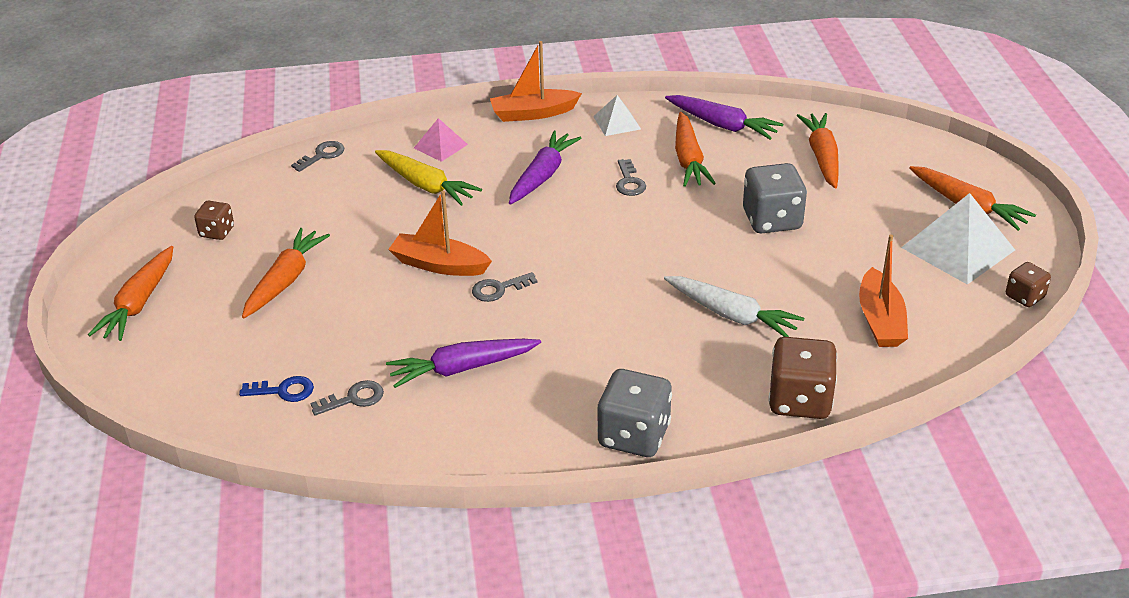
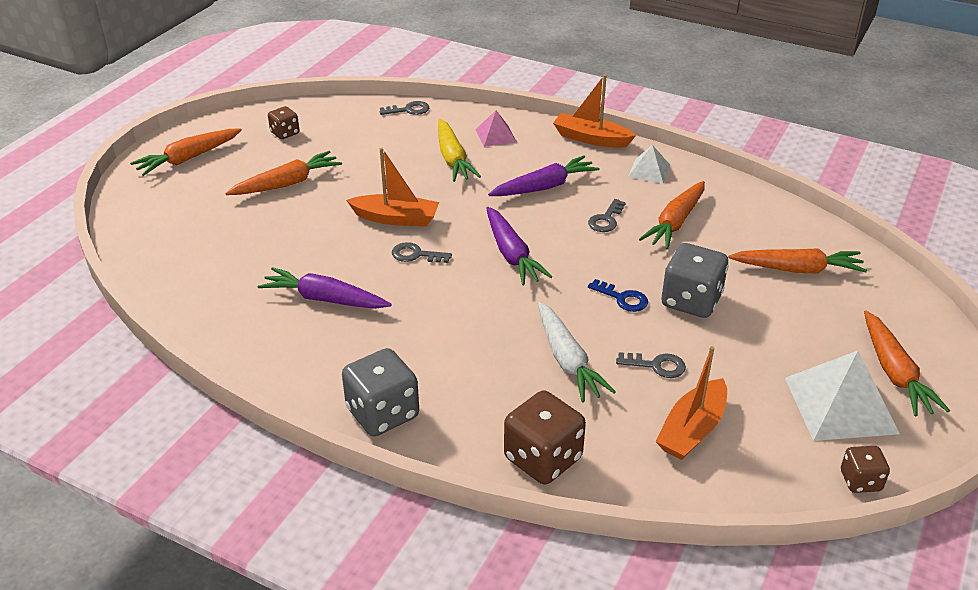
camera: 35 degrees right, 0 degrees up
blue key [239,376,314,402] -> blue key moved to [588,279,648,312]
grey key [311,380,384,416] -> grey key moved to [616,352,686,378]
orange boat [388,191,492,276] -> orange boat turned 135 degrees clockwise [346,148,439,226]
purple carrot [665,95,783,140] -> purple carrot moved to [487,207,552,285]
orange carrot [797,113,839,188] -> orange carrot turned 60 degrees clockwise [728,249,867,274]

